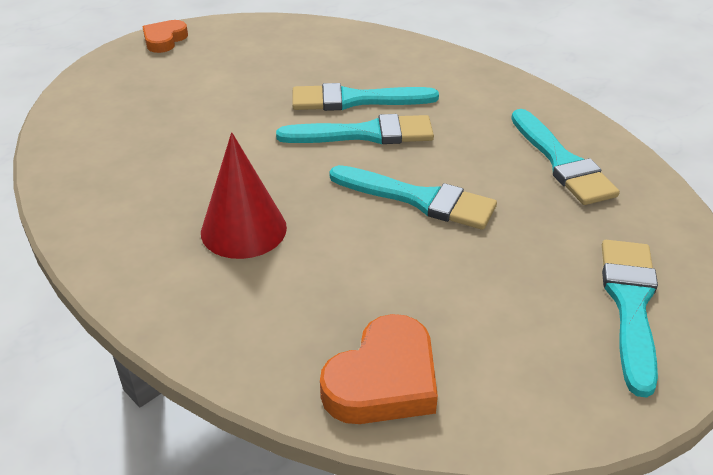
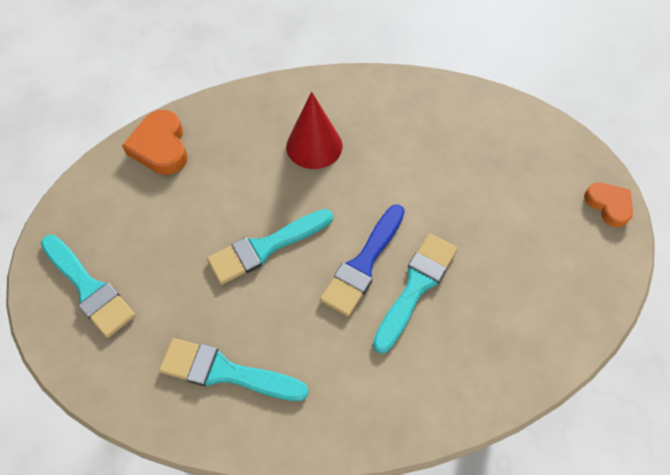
camera: 125 degrees right, 20 degrees up
turquoise brush [276,114,434,144] -> blue brush [320,204,405,317]

